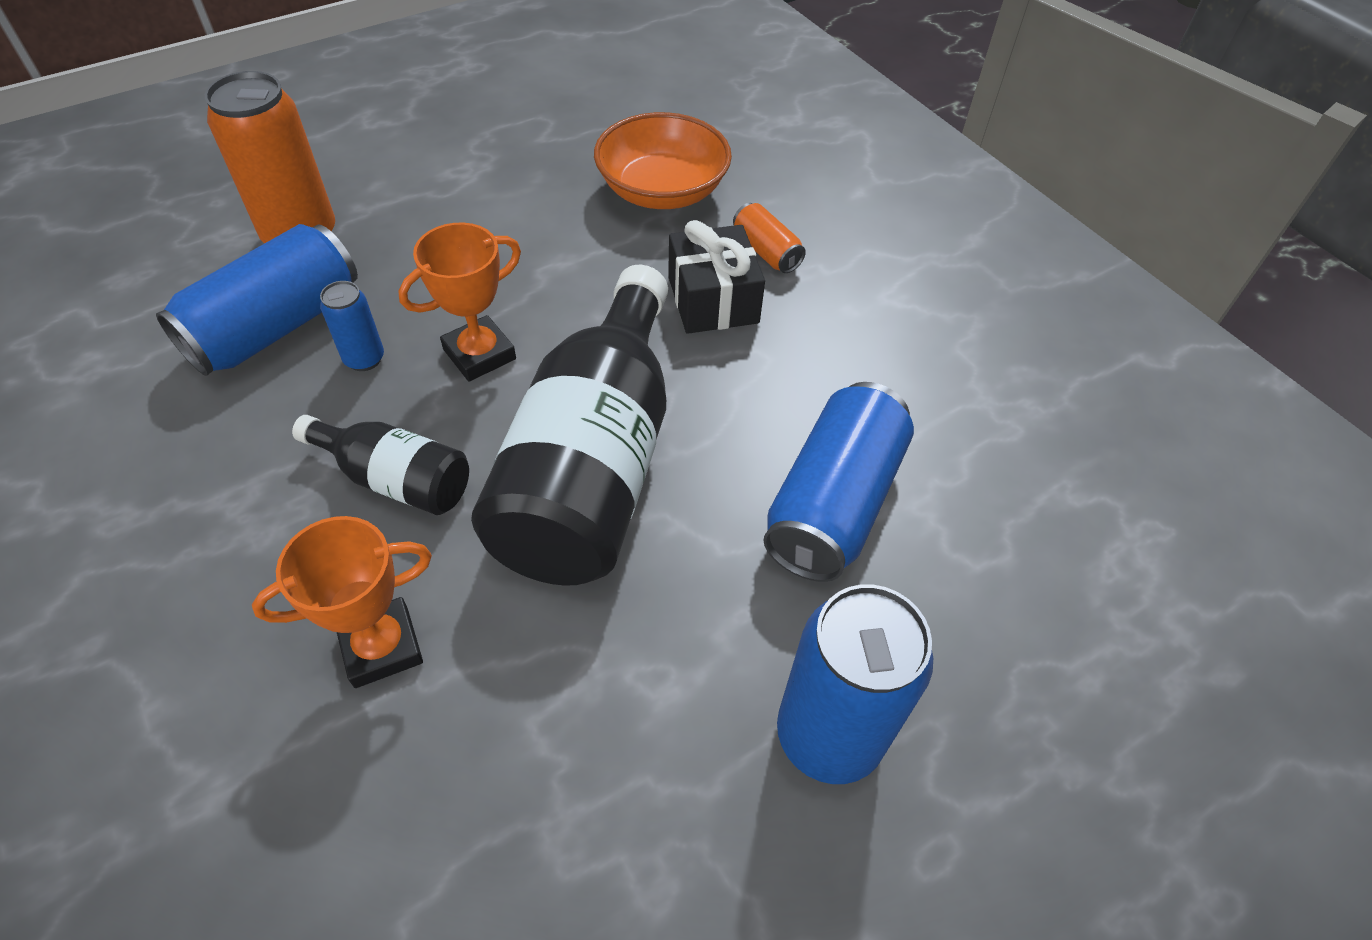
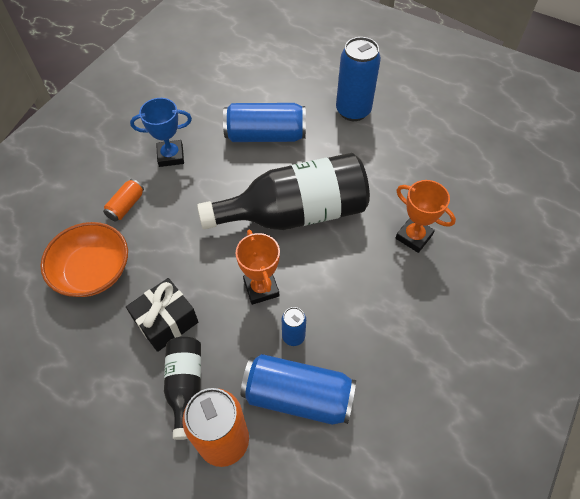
camera: 115 degrees left, 5 degrees up
black bottle [292,415,469,515] -> black bottle moved to [164,337,201,440]
orange trophy [398,222,521,382] -> orange trophy turned 45 degrees clockwise [236,230,280,305]
black gift [668,220,765,334] -> black gift moved to [126,278,198,352]
none -> blue trophy [130,98,192,167]

